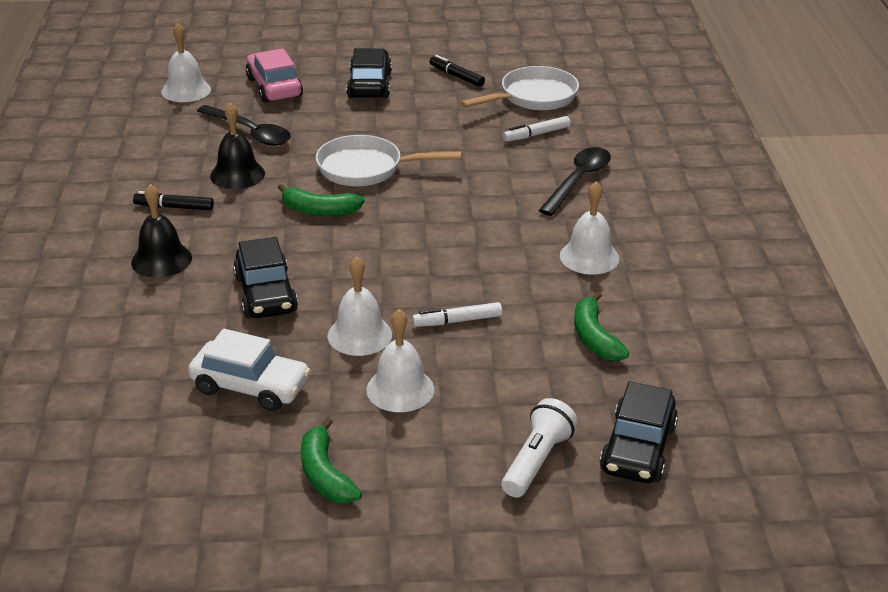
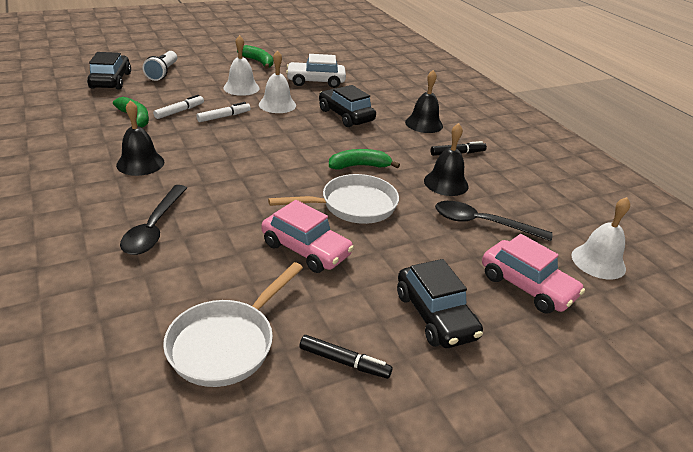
camera: 155 degrees right, 0 degrees up
white marker [503,116,571,142] -> white marker moved to [153,95,204,119]
white bell [560,181,619,275] -> black bell [116,100,164,176]
none -> pink car [261,200,354,273]

